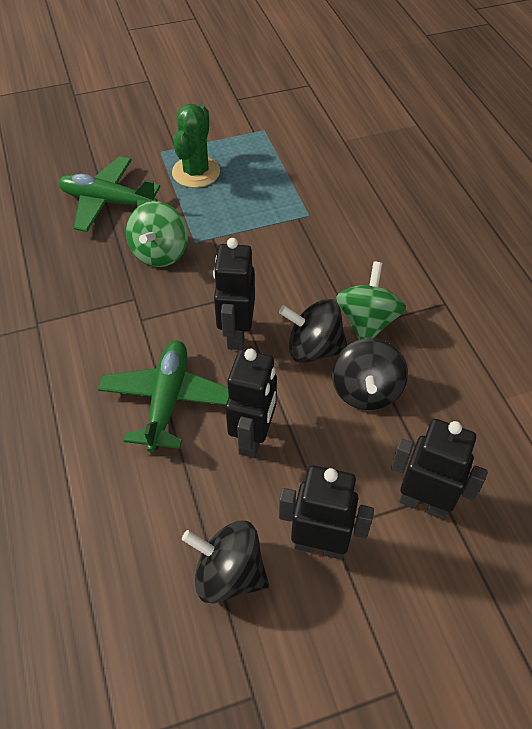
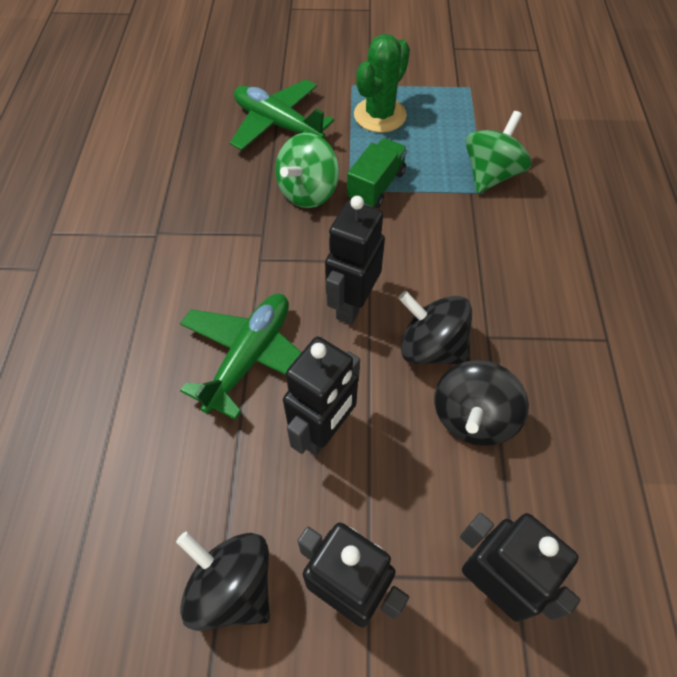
camera: 20 degrees right, 5 degrees up
green spinning top [336,262,406,340] -> green spinning top moved to [466,111,532,194]
none -> green truck [347,138,407,208]

